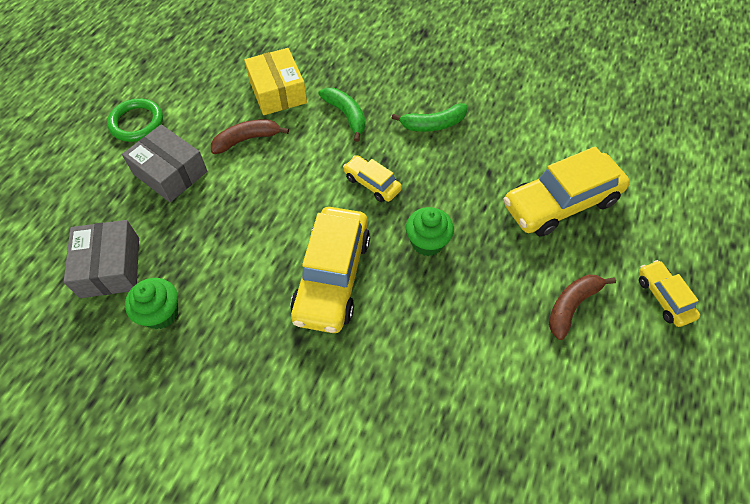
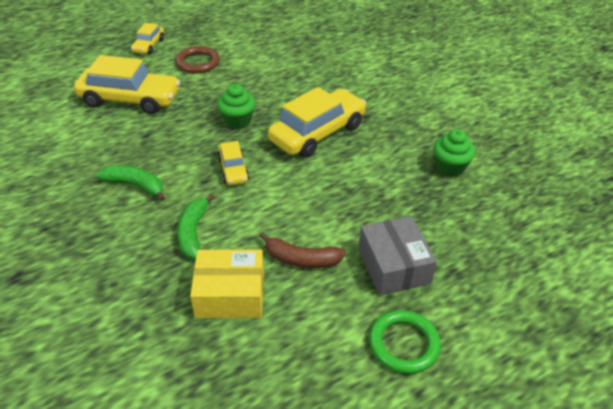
camera: 145 degrees left, 15 degrees down
grey box [64,220,139,298] -> none
yellow box [244,48,307,115] -> yellow box turned 75 degrees clockwise [190,250,264,318]
brown banana [549,275,616,340] -> brown ring [175,46,220,73]

